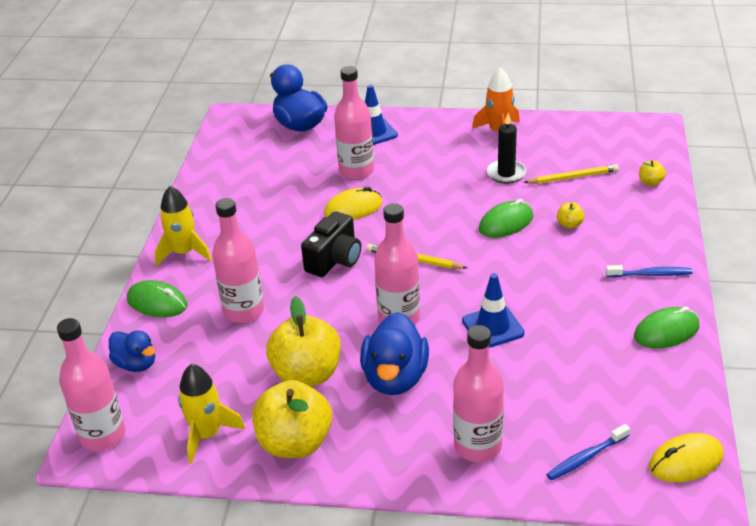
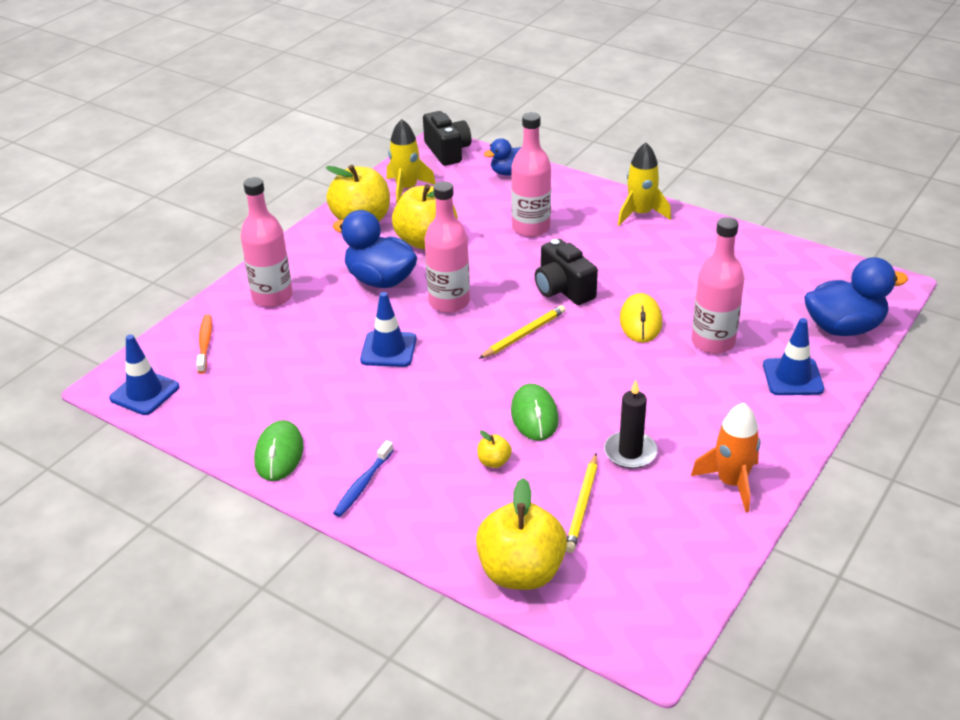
camera: 115 degrees right, 0 degrees up
pink bottle [57,318,126,451] -> black camera [423,111,471,166]
green mouse [127,280,187,317] -> none
blue toothbrush [546,424,630,480] -> orange toothbrush [196,315,212,374]
yellow apple [639,161,666,186] -> yellow apple [476,478,567,590], size x2.36
yellow mouse [649,433,724,482] -> blue traffic cone [109,335,179,415]

